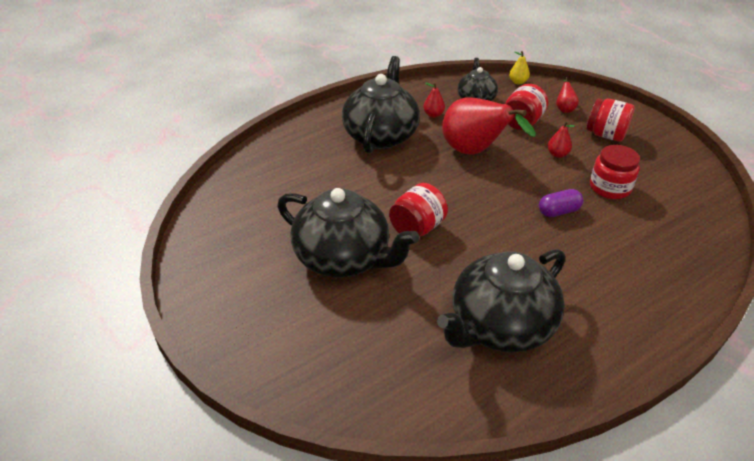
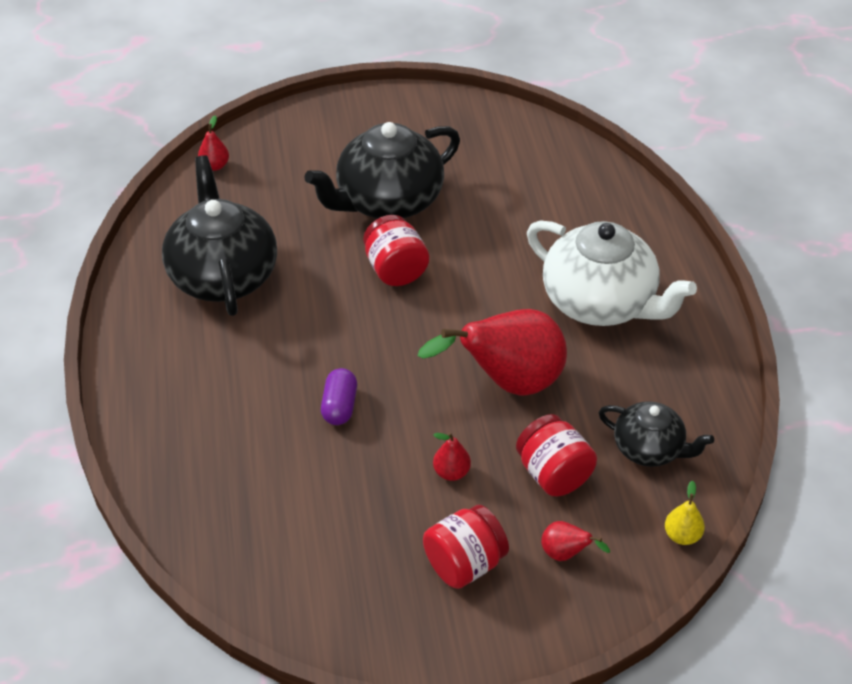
camera: 115 degrees right, 5 degrees up
black teapot [342,56,420,154] -> white teapot [527,220,697,326]
red pear [423,82,445,118] -> red pear moved to [198,116,229,171]
red jar [590,145,640,199] -> none

